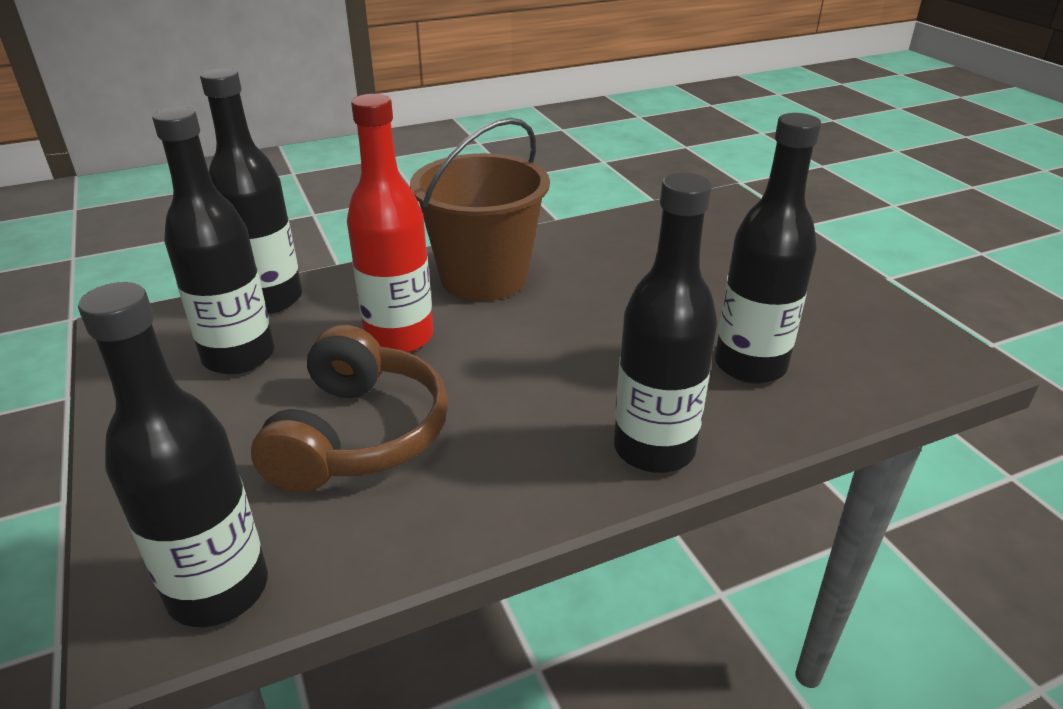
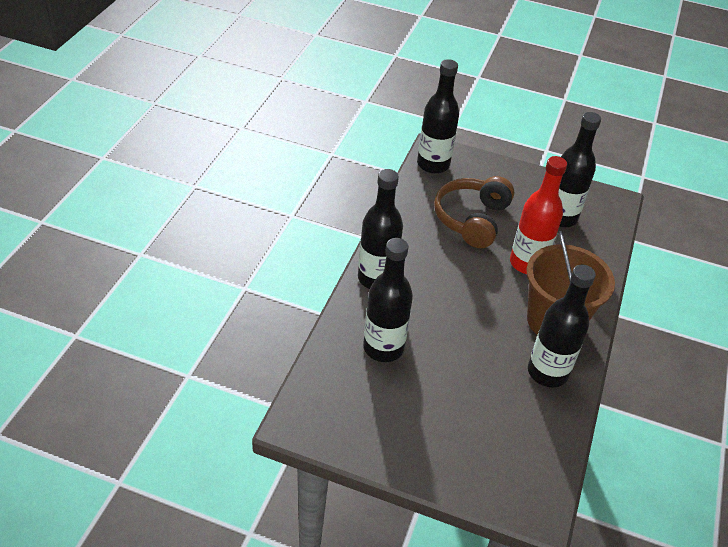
camera: 130 degrees right, 10 degrees up
black bottle [200,68,302,314] -> black bottle moved to [528,265,596,387]
brown headphones [251,325,448,492] -> brown headphones turned 60 degrees clockwise [434,176,514,248]

